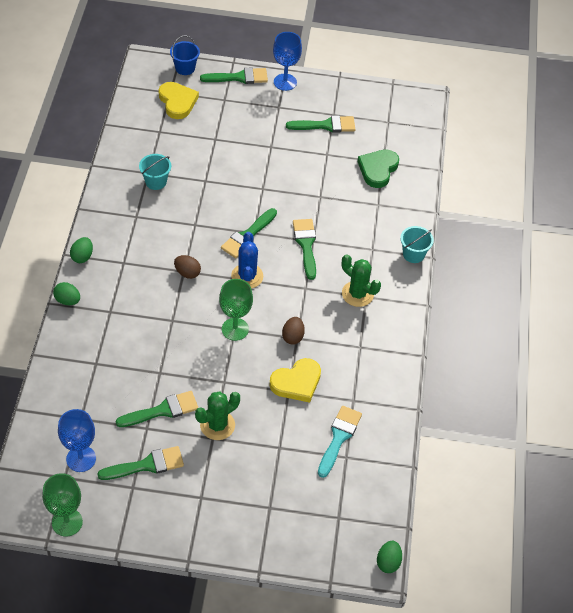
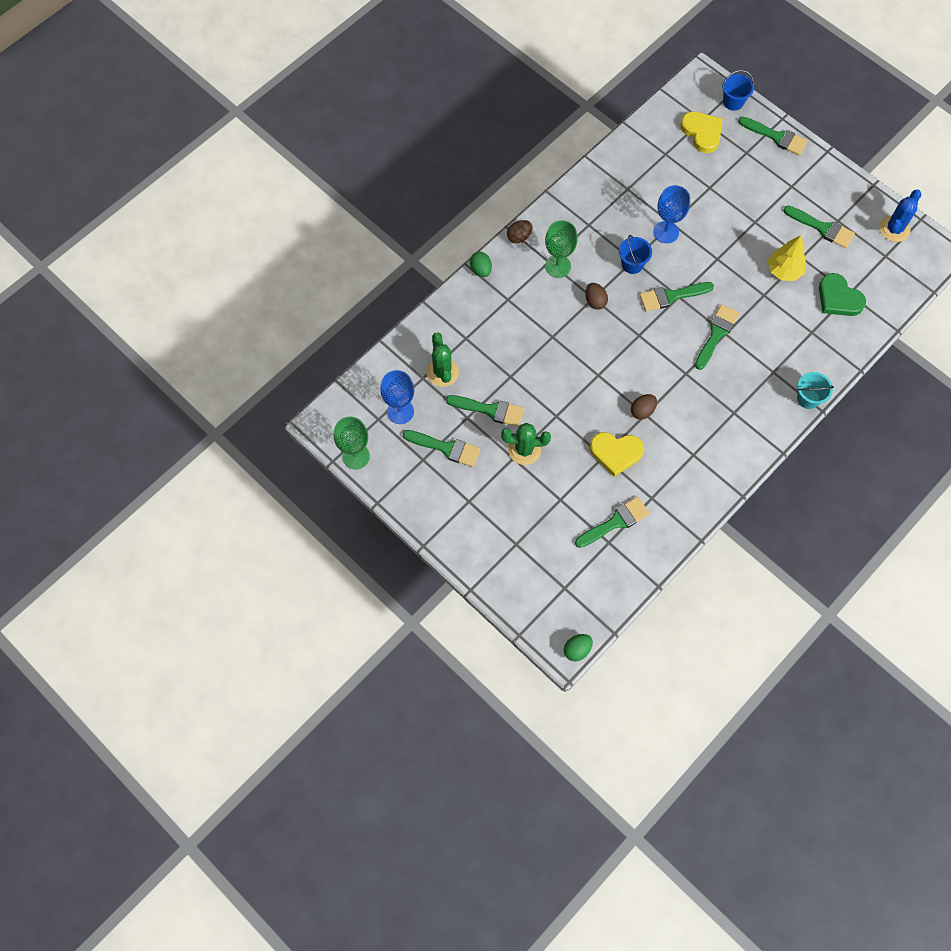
camera: 40 degrees right, 15 degrees up
green egg [70,237,93,263] -> brown egg [507,220,533,243]
turquoise bucket [139,154,171,190] -> none
yellow heart [159,82,199,119] -> yellow heart turned 45 degrees counterclockwise [680,111,722,153]
green goblet [219,279,253,341] -> green goblet moved to [545,220,578,278]
blue cactus [231,232,263,289] -> blue cactus moved to [879,190,921,242]
blue goblet [273,32,302,91] -> blue goblet moved to [654,185,690,243]
turquoise brush [318,406,362,478] -> green brush [575,497,650,548]
green cactus [342,254,381,307] -> green cactus moved to [426,332,459,387]
green heart [357,149,399,188] -> green heart turned 105 degrees counterclockwise [819,273,866,316]
none -> blue bucket [619,235,652,274]
none -> yellow tree [768,235,806,281]

